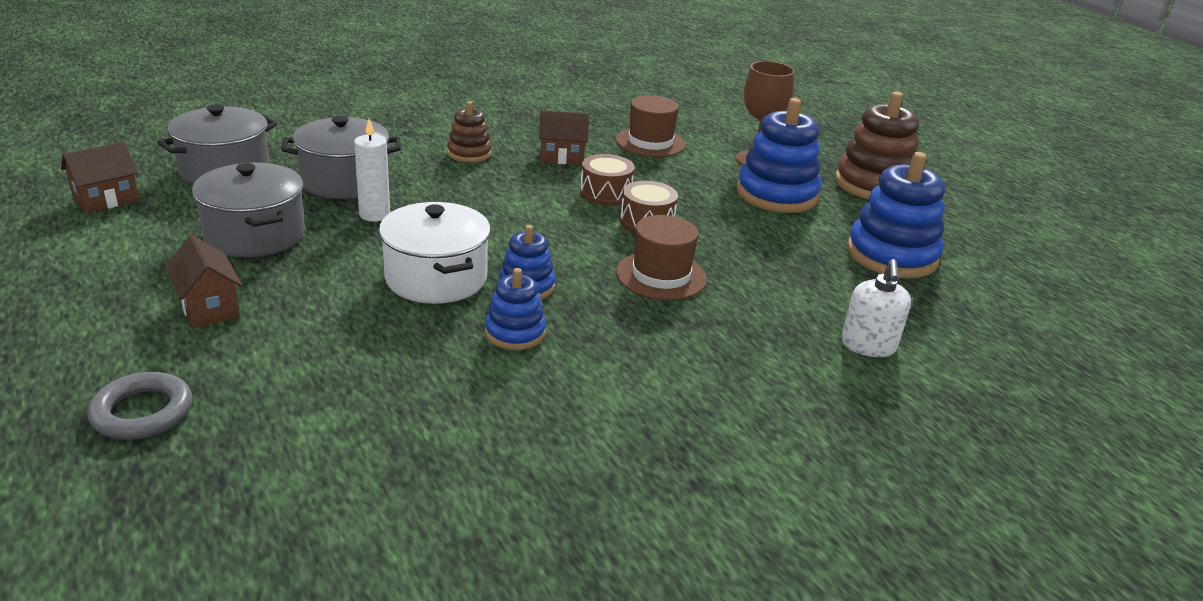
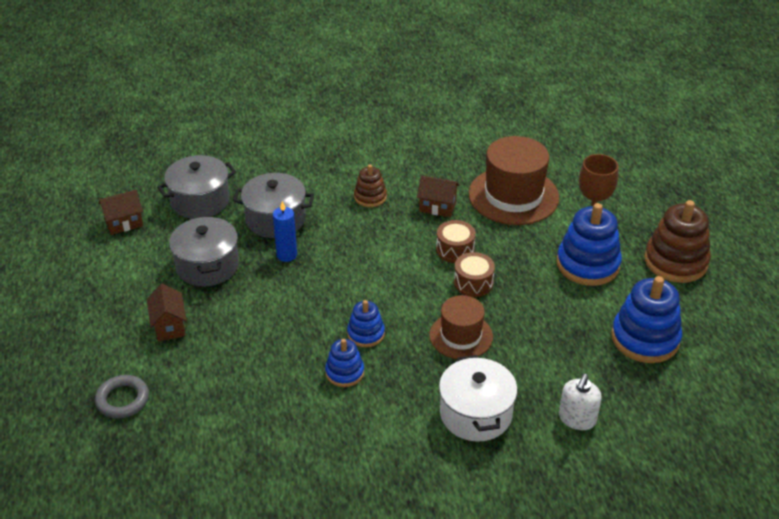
camera: 20 degrees right, 10 degrees up
white candle [354,119,390,222] -> blue candle [273,201,297,262]
white pot [379,202,491,304] -> white pot moved to [439,355,518,442]
brown hat [616,95,686,157] -> brown hat [468,136,559,225], size x1.64

